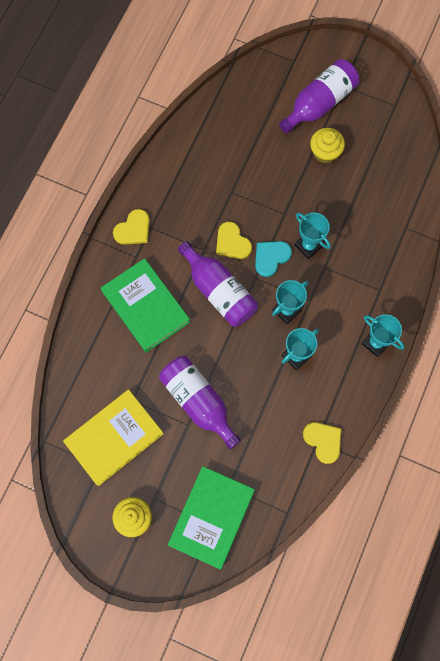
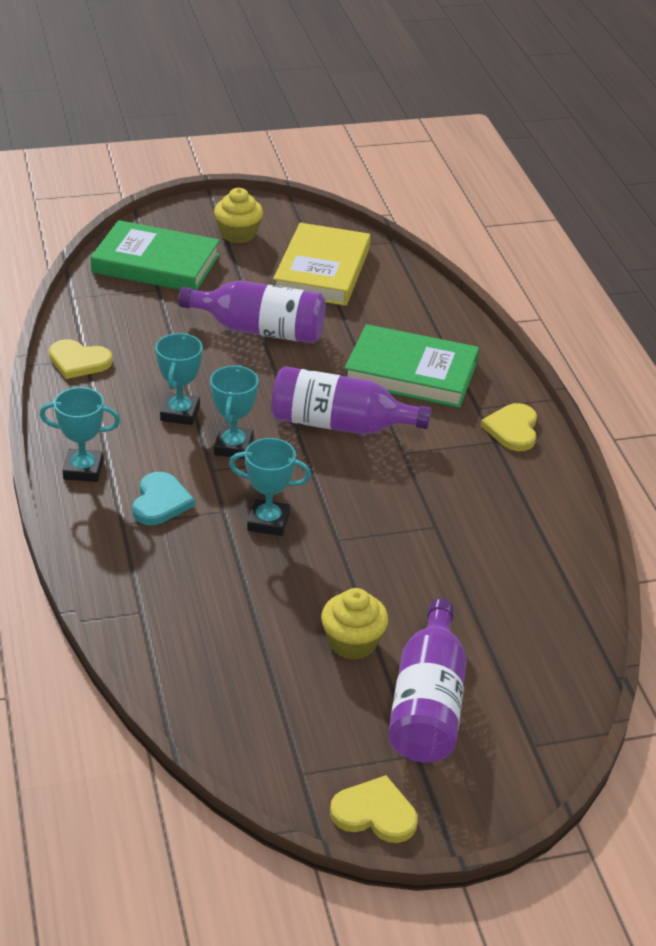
camera: 140 degrees right, 35 degrees down
green book [168,466,255,570] -> green book turned 60 degrees counterclockwise [90,220,220,290]
yellow heart [216,222,252,259] -> yellow heart moved to [330,775,418,843]
turquoise heart [255,241,292,277] -> turquoise heart moved to [132,472,195,525]

